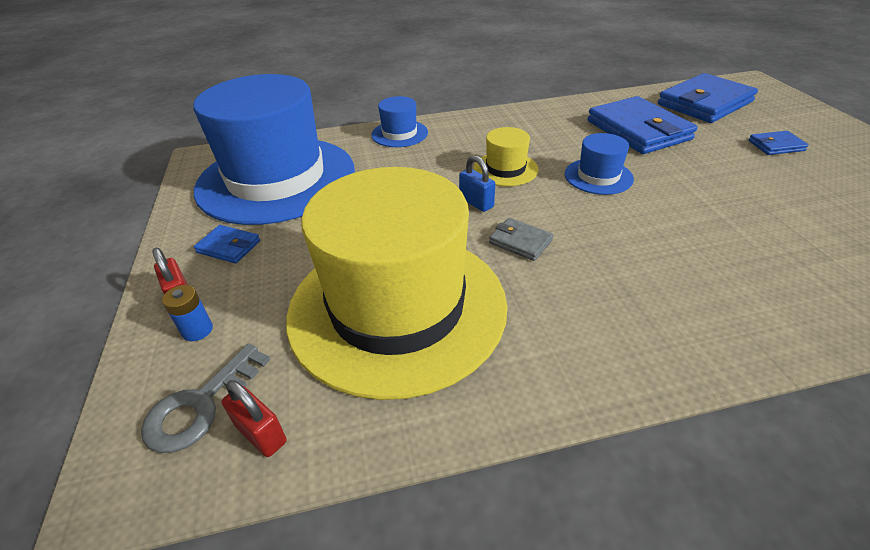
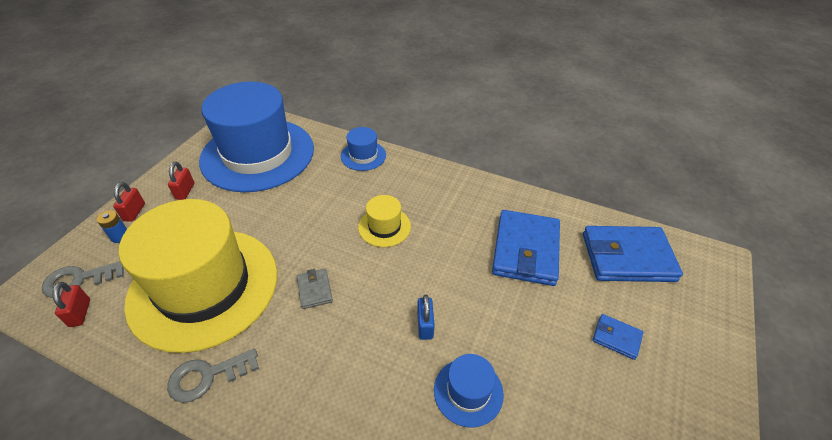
camera: 35 degrees right, 5 degrees up
blue wallet [194,225,260,263] -> red padlock [168,161,194,200]
blue padlock [459,155,495,212] -> blue padlock moved to [417,295,435,340]
blue hat [565,133,634,195] -> blue hat moved to [434,354,504,427]
none -> grey key [167,349,259,403]

